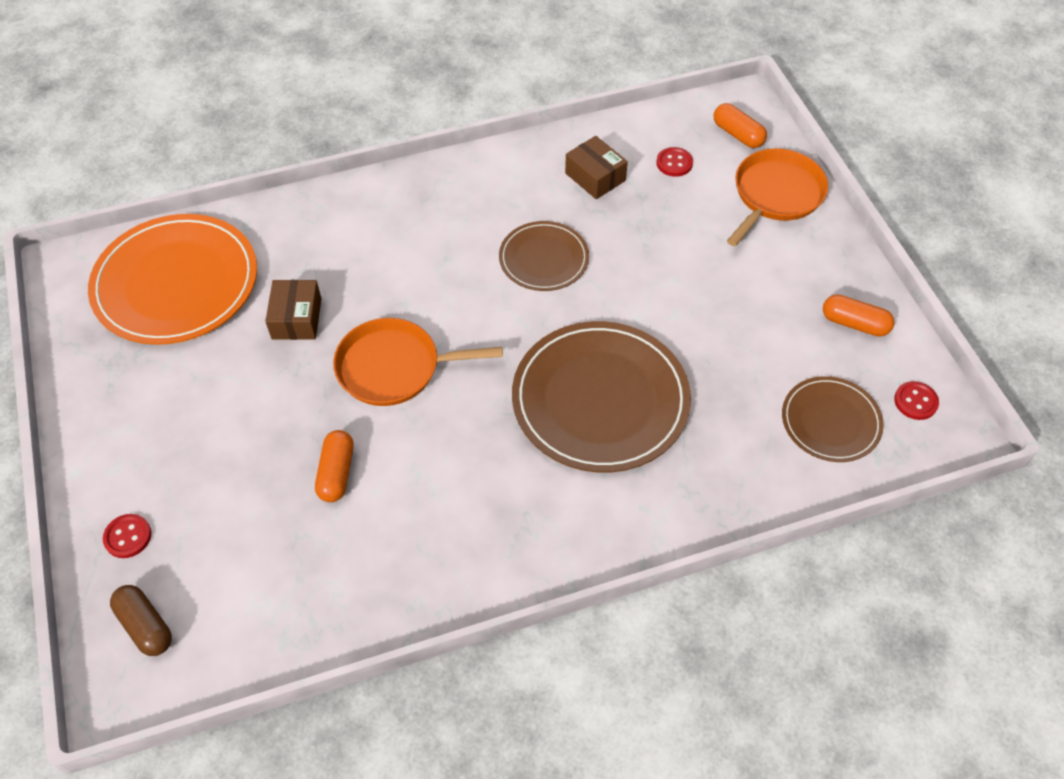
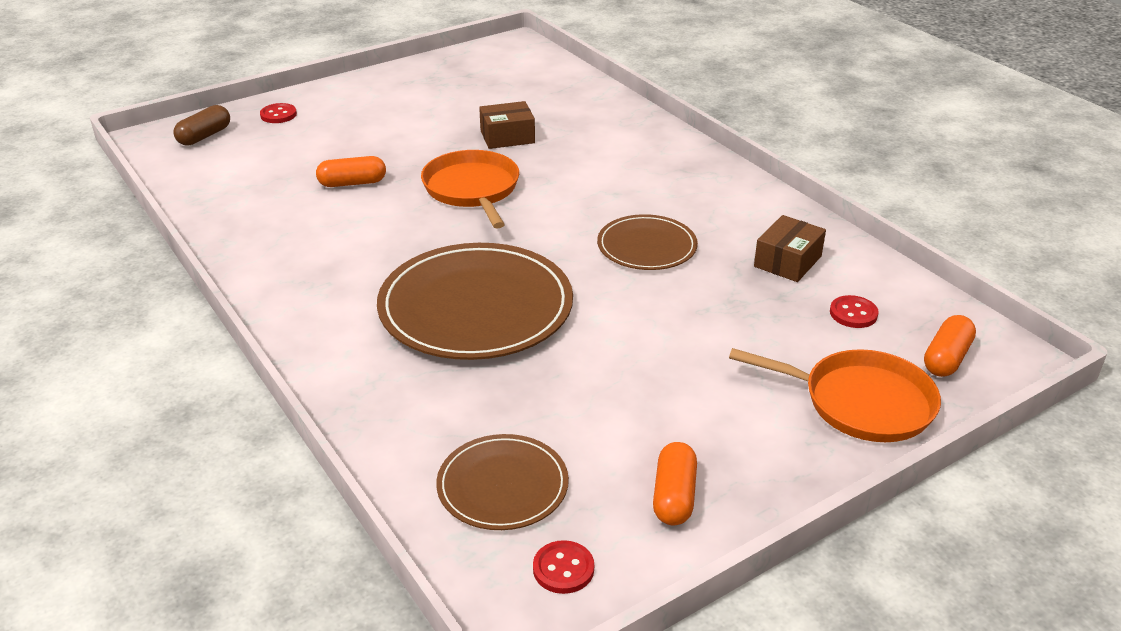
camera: 75 degrees right, 20 degrees down
orange plate [88,214,257,345] -> none

